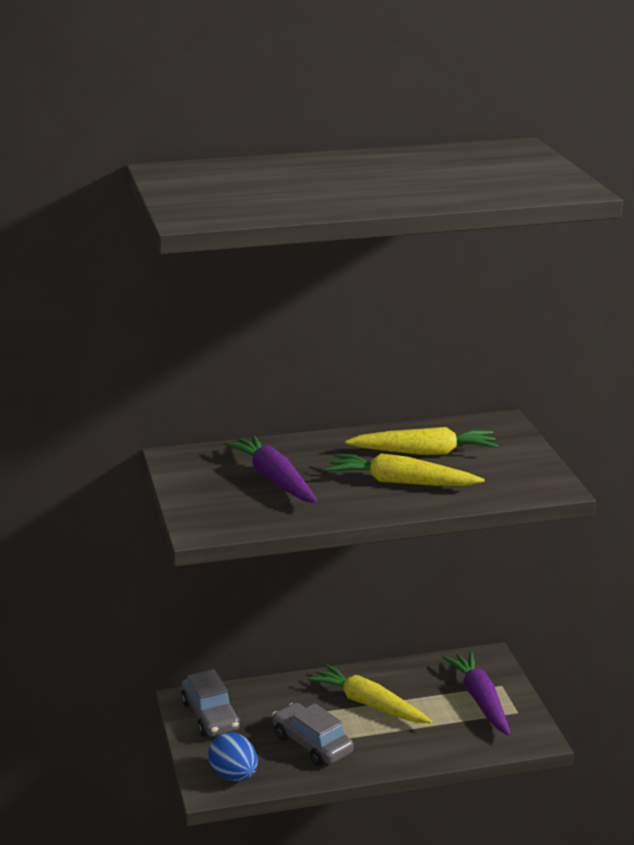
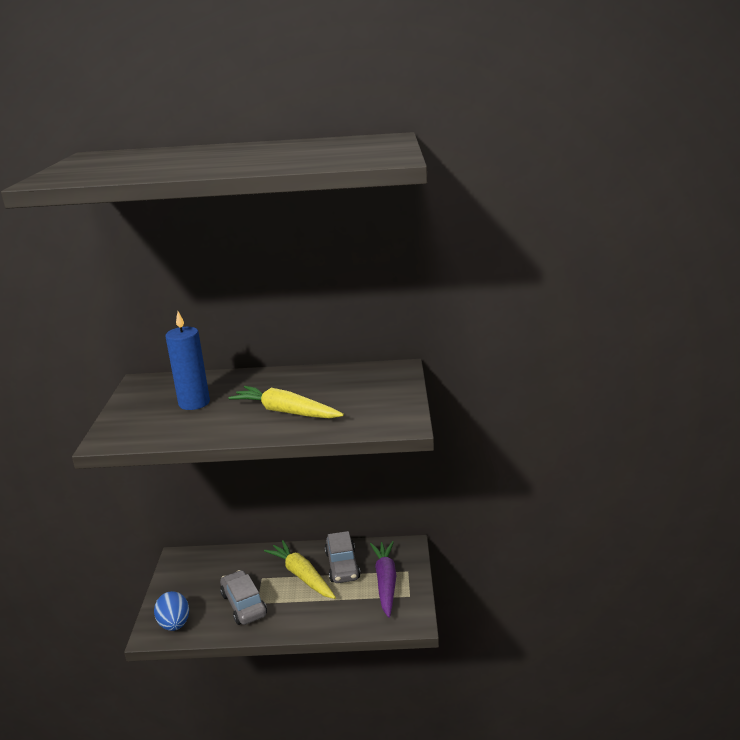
camera: 15 degrees right, 0 degrees up
grey car [181,669,240,737] -> grey car moved to [325,531,360,583]
purple carrot [224,435,318,503] -> blue candle [165,311,210,410]
yellow carrot [345,427,498,455] -> none

